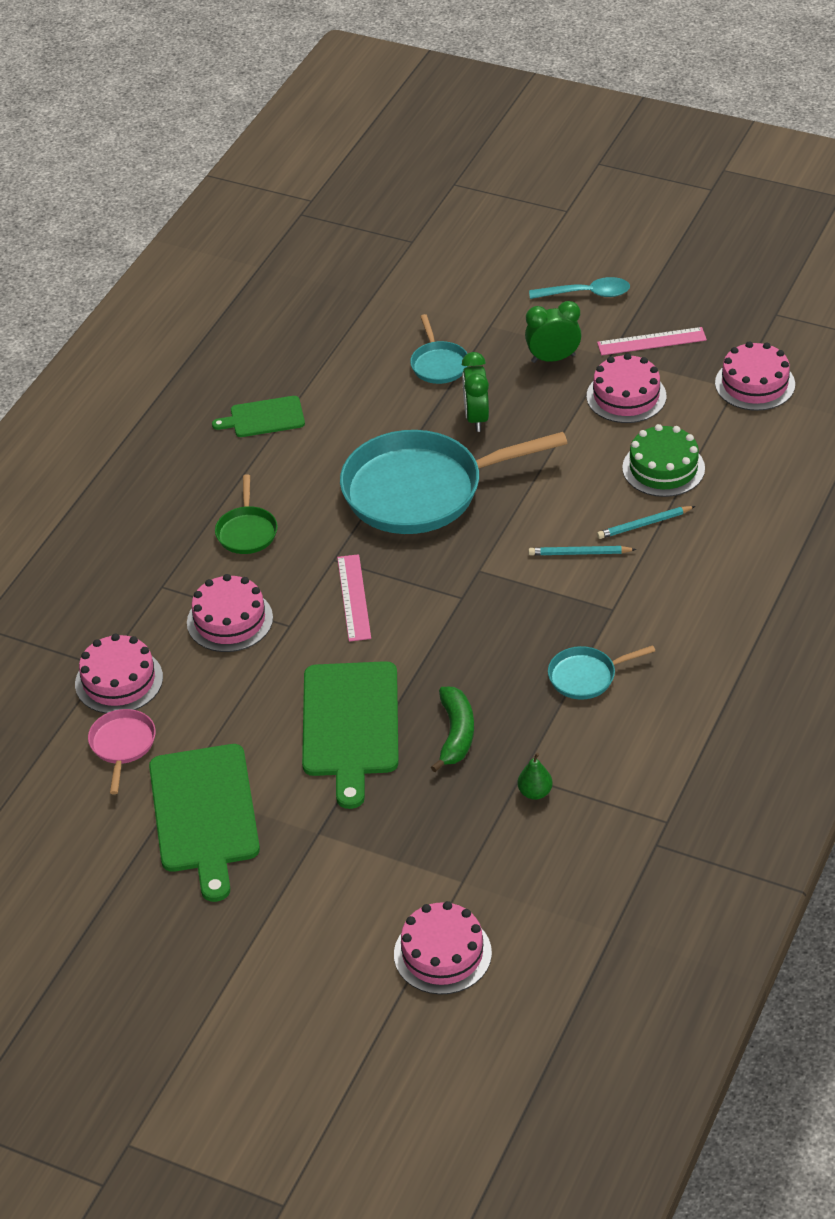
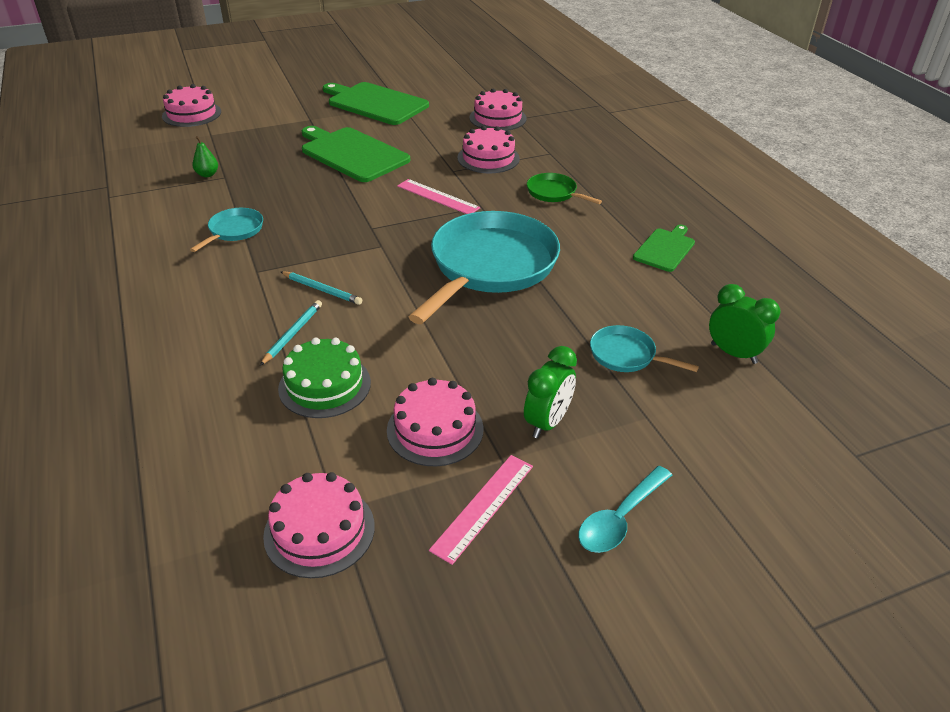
camera: 130 degrees right, 5 degrees down
pink pan [88,709,156,794] -> none
green banana [431,687,474,772] -> none
green clock [462,352,489,432] -> green clock moved to [709,284,780,364]
turquoise pencil [528,546,637,555] -> turquoise pencil turned 75 degrees clockwise [281,271,362,305]

